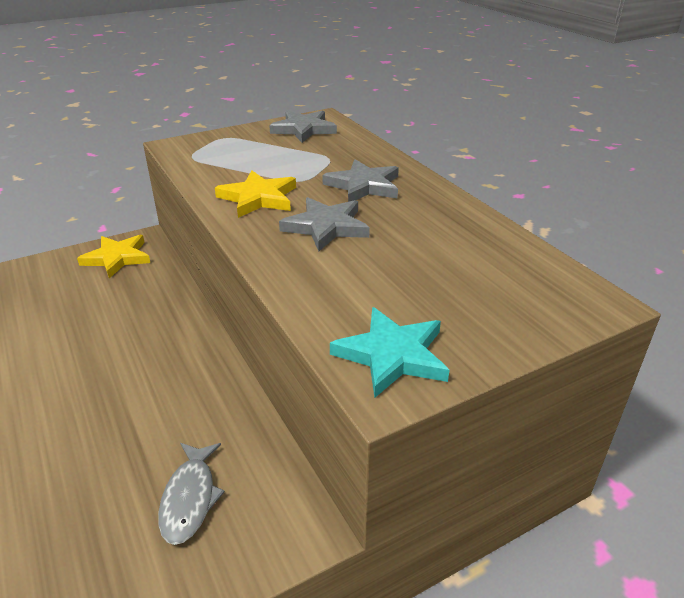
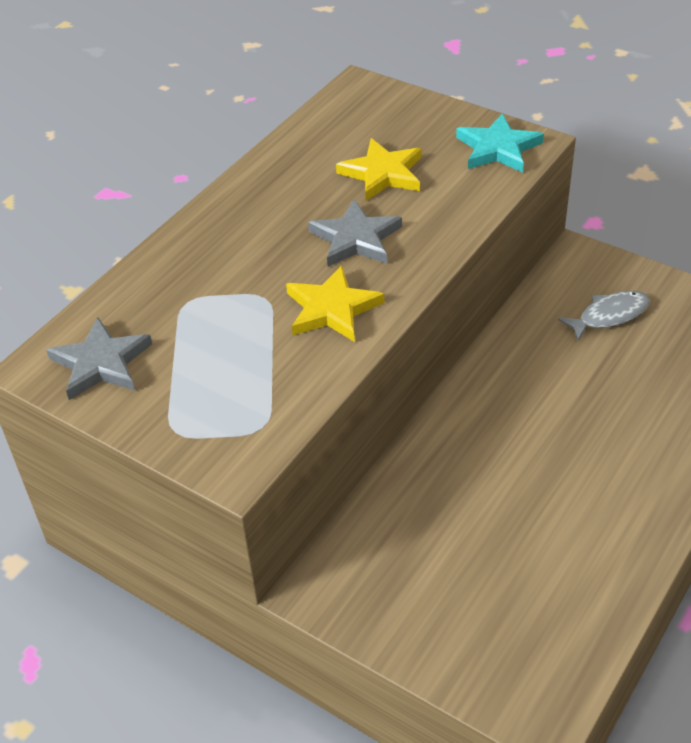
camera: 115 degrees left, 10 degrees up
yellow star [77,235,150,278] -> yellow star moved to [336,138,422,201]
grey star [322,159,399,202] -> none

